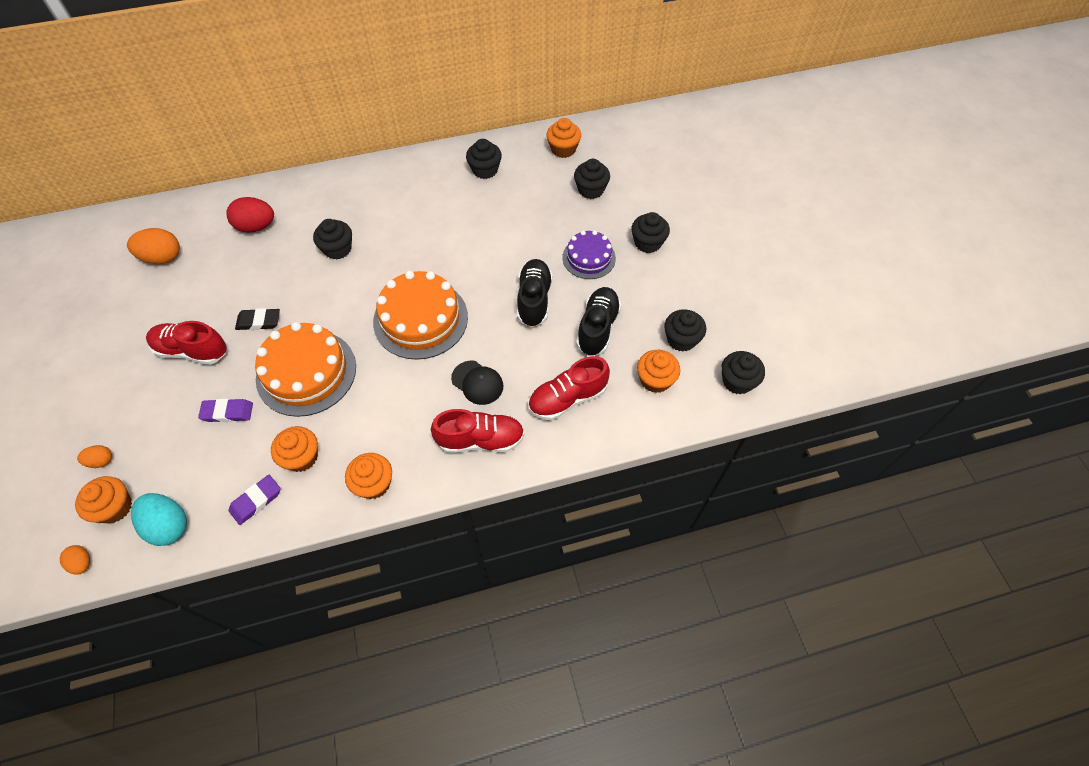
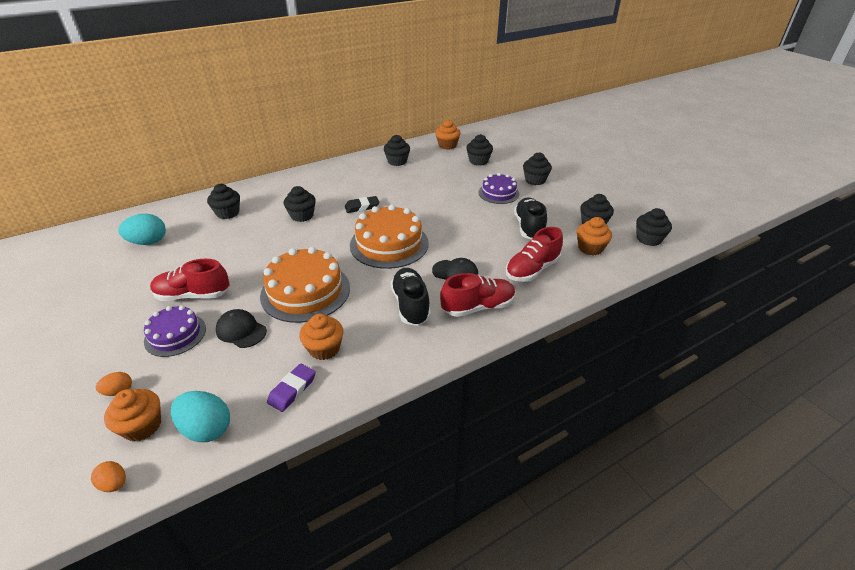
camera: 15 degrees left, 20 degrees down
orange egg [127,228,180,264] -> turquoise egg [118,214,166,245]
purple eraser [198,399,253,422] -> black cap [216,309,267,348]
red egg [226,197,274,233] -> black cupcake [207,184,240,219]
black eraser [235,308,280,330] -> black eraser moved to [345,196,379,213]
orange cupcake [345,453,392,499] -> none
black shoe [517,259,553,327] -> black shoe moved to [390,268,431,326]
none -> purple cake [144,305,206,357]

